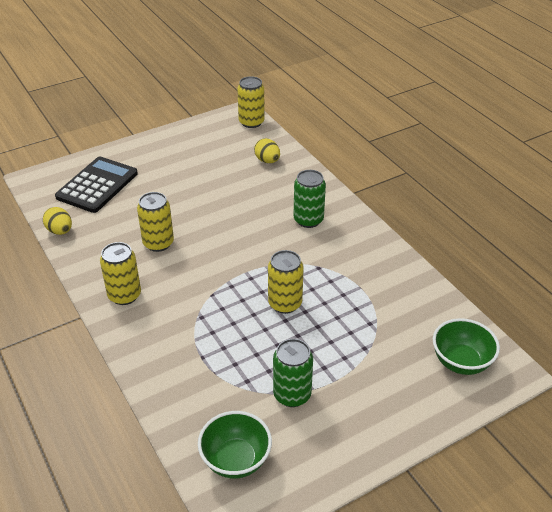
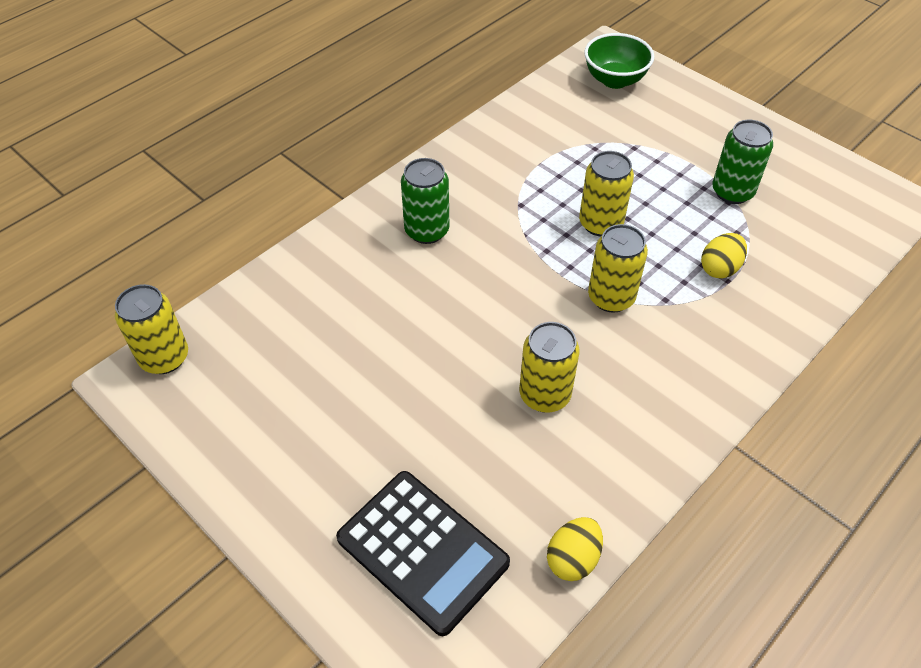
camera: 105 degrees left, 10 degrees up
black calculator [55,157,138,213] -> black calculator turned 150 degrees counterclockwise [336,471,510,636]
yellow can [100,242,141,305] -> yellow can moved to [588,224,648,313]
green bowl [198,411,272,479] -> none
yellow egg [254,138,280,163] -> yellow egg moved to [701,233,747,278]

